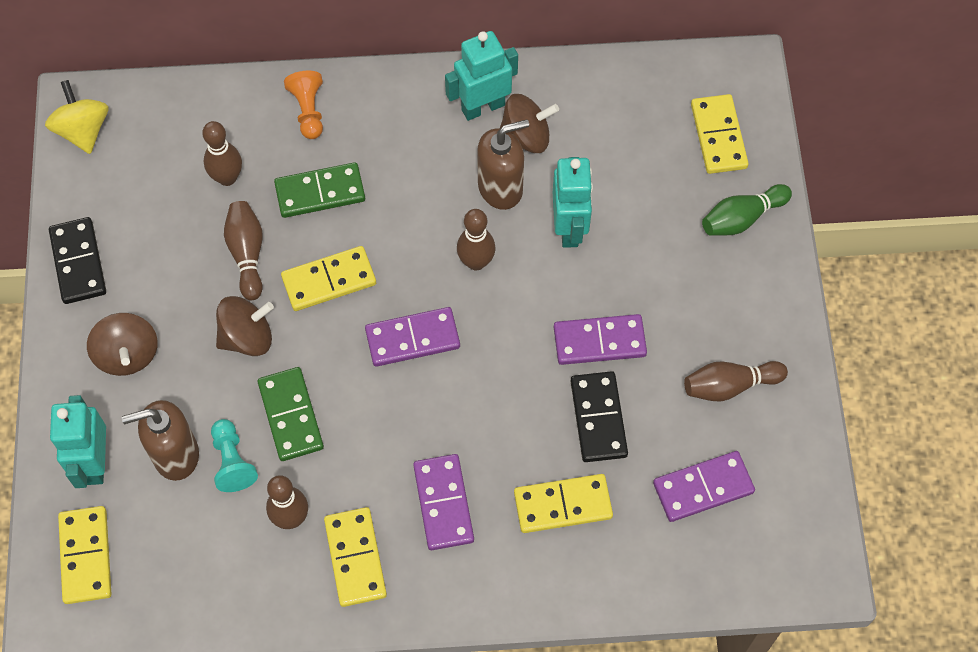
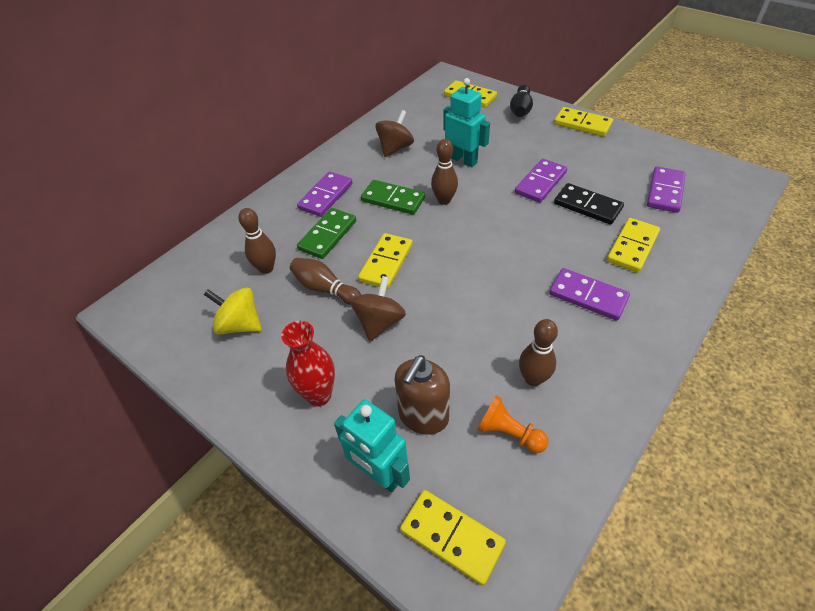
camera: 45 degrees left, 15 degrees down
yellow spinning top [45,80,108,154] -> yellow spinning top moved to [204,287,262,335]
black domino [49,217,106,304] -> none
brown spinning top [87,313,158,376] -> red vase [281,321,335,407]
turquoise pawn [211,419,258,492] -> none
green domino [258,367,324,461] -> green domino moved to [361,180,425,215]
orange pawn [284,71,323,139] -> orange pawn moved to [477,395,549,453]
yellow domino [324,507,387,607] -> yellow domino moved to [554,107,613,136]
purple domino [365,307,460,367] -> purple domino moved to [297,172,353,217]
turquoise robot [445,31,518,121] -> none
brown soap dispenser [477,119,529,210] -> none
brown bowling pin [684,361,788,401] -> none
green bowling pin [702,184,792,235] -> black bowling pin [510,85,533,117]

